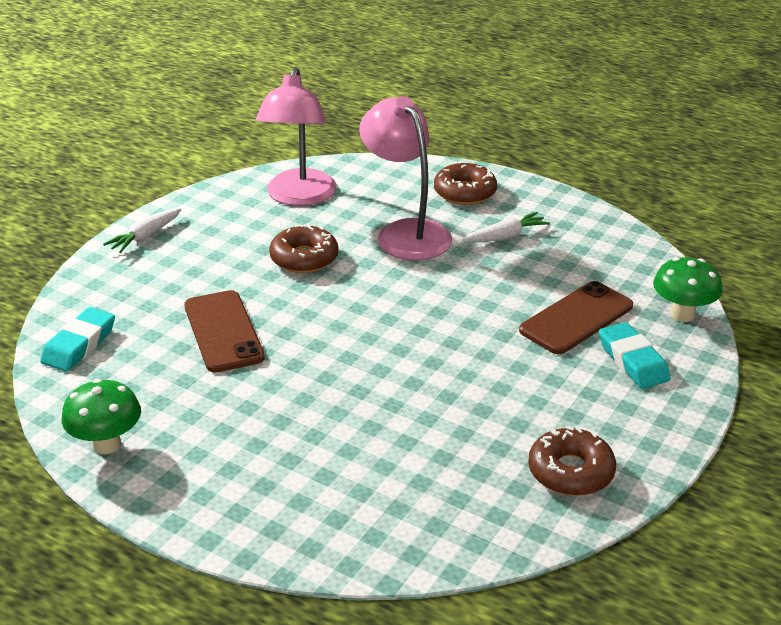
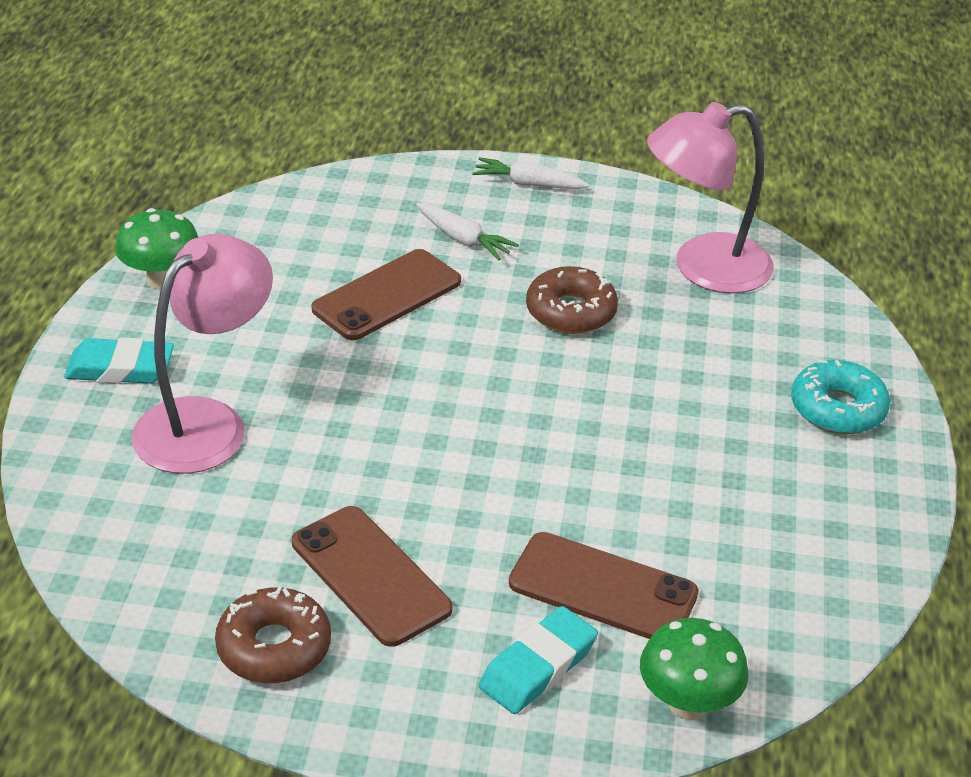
camera: 65 degrees right, 5 degrees up
turquoise eraser [40,307,115,371] -> turquoise eraser moved to [64,337,174,384]
pink lamp [359,96,452,260] -> pink lamp moved to [131,234,273,474]
brown donut [434,163,497,205] -> turquoise donut [791,360,890,434]
white carrot [462,212,550,242] -> white carrot moved to [416,203,519,260]
none -> brown phone [292,506,453,647]

